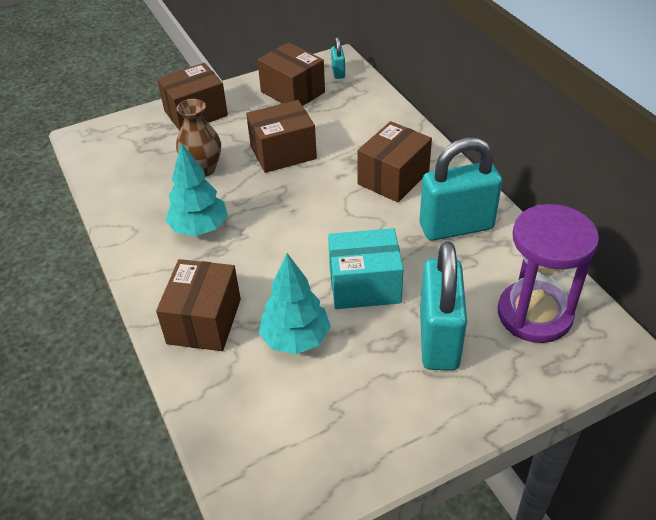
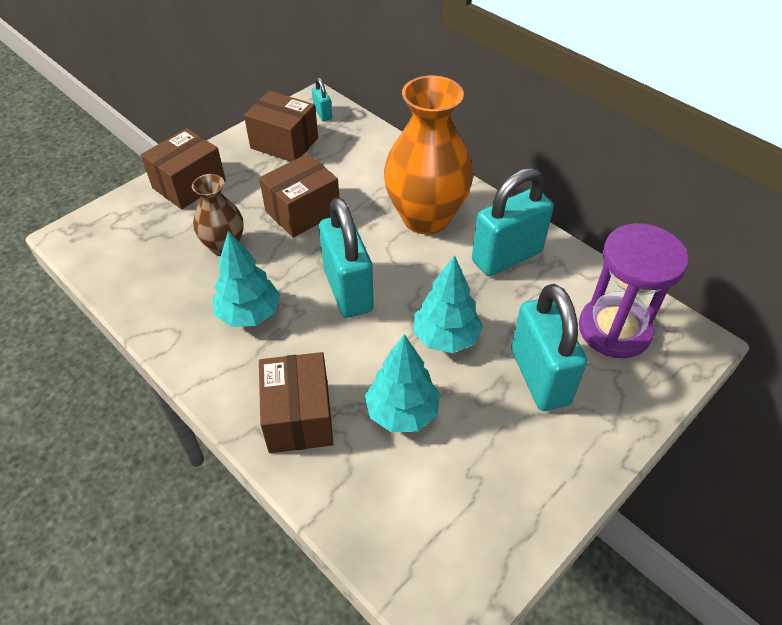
camera: 20 degrees left, 5 degrees up
turquoise box [328,228,404,309] -> turquoise tree [414,255,483,353]
brown box [357,121,432,202] -> orange vase [384,76,473,234]
none -> turquoise padlock [319,197,374,318]

